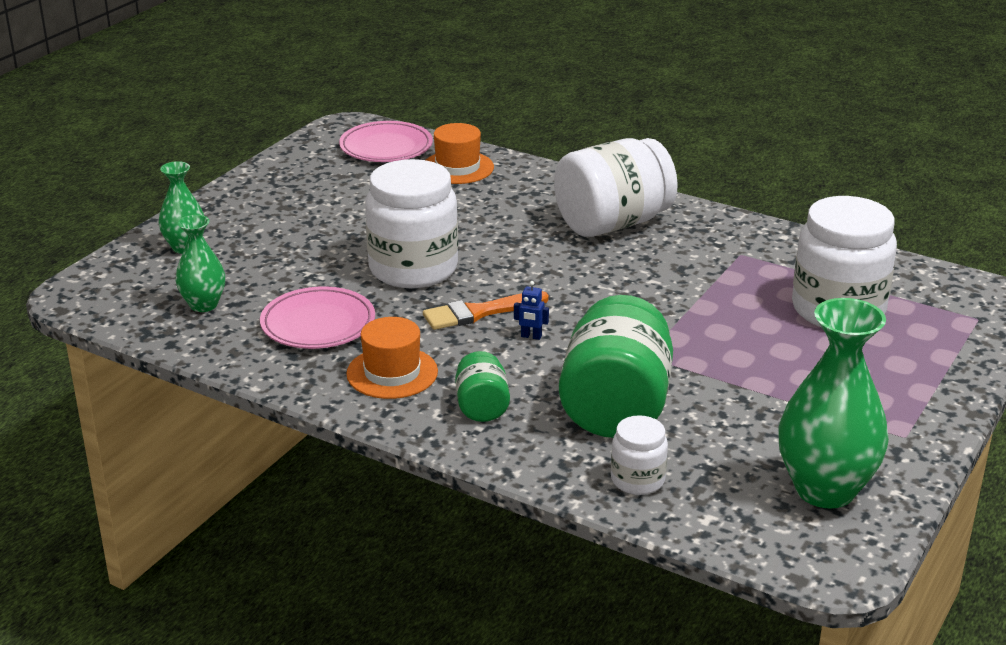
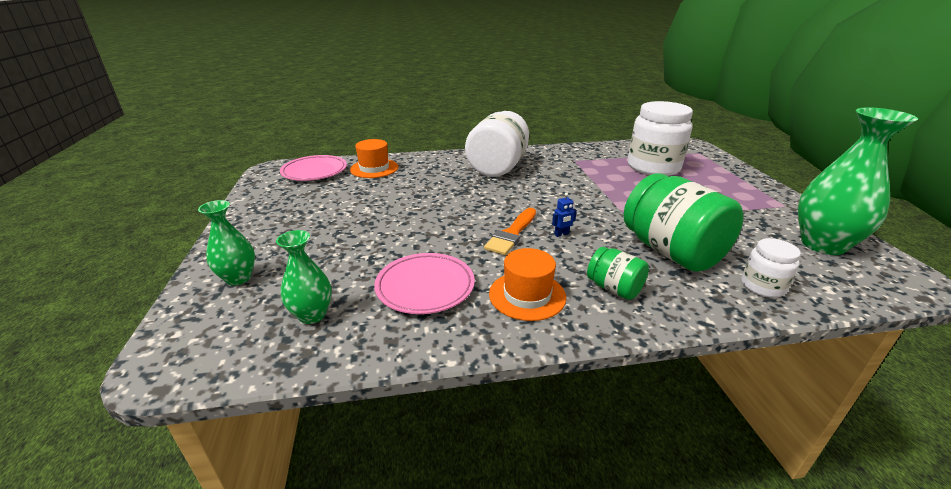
camera: 40 degrees left, 0 degrees up
white jar [365,159,458,288] -> none

